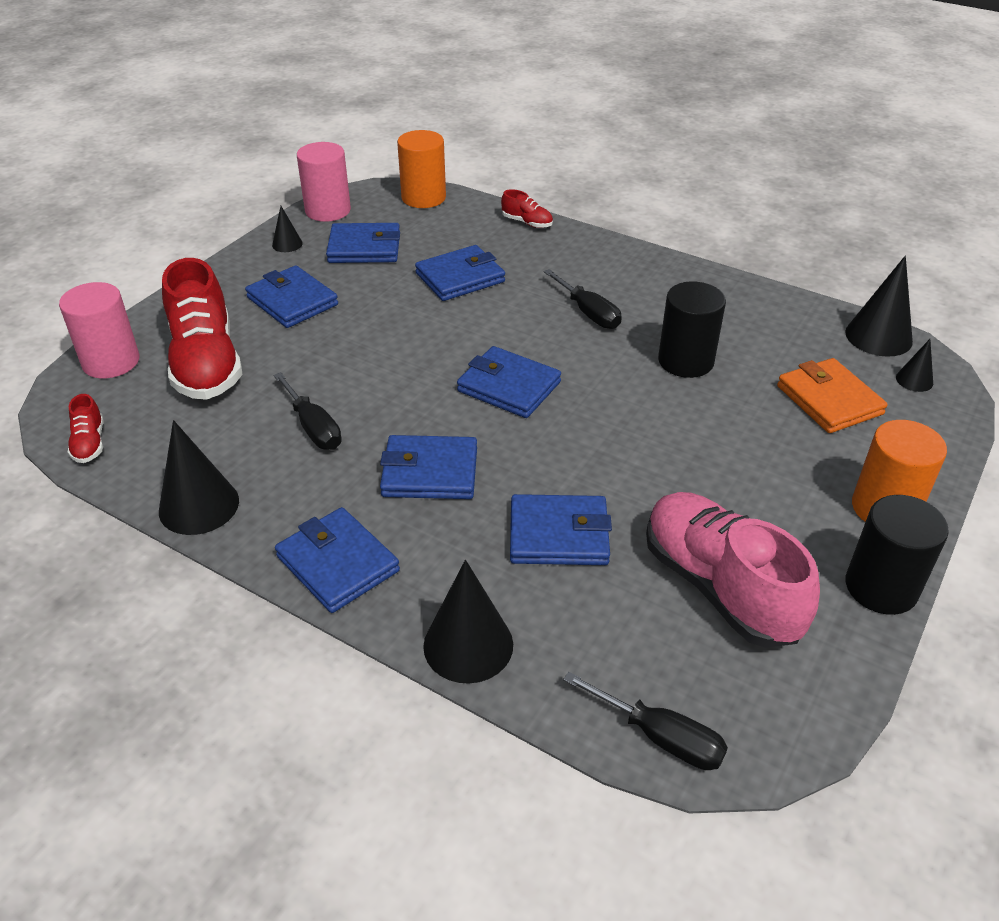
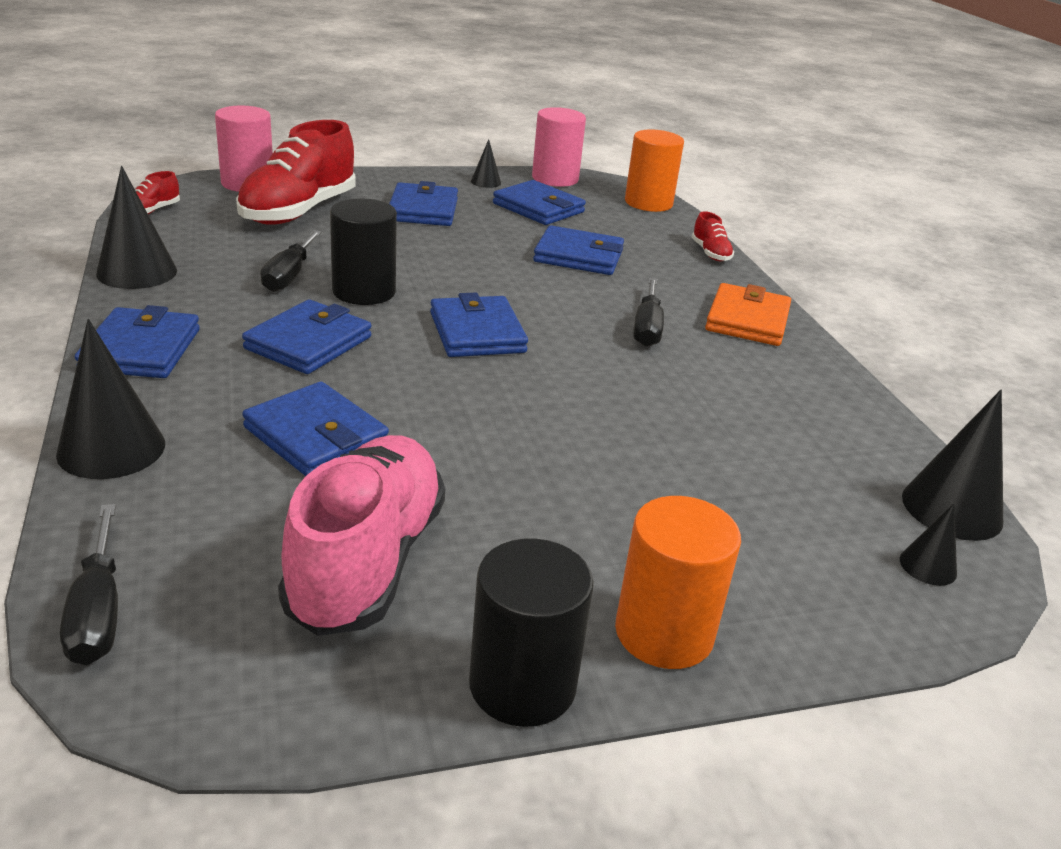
camera: 40 degrees right, 10 degrees down
blue wallet [380,435,477,499] -> blue wallet turned 75 degrees clockwise [242,299,371,374]
black cylinder [658,281,726,378] -> black cylinder moved to [330,198,397,305]
orange wallet [777,358,888,433] -> orange wallet moved to [705,283,791,346]

